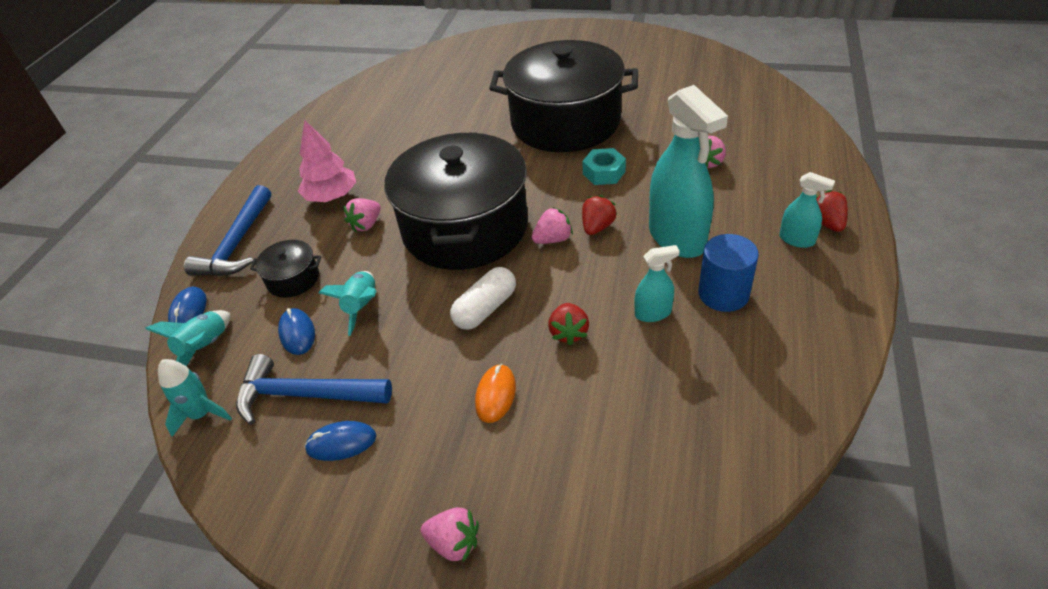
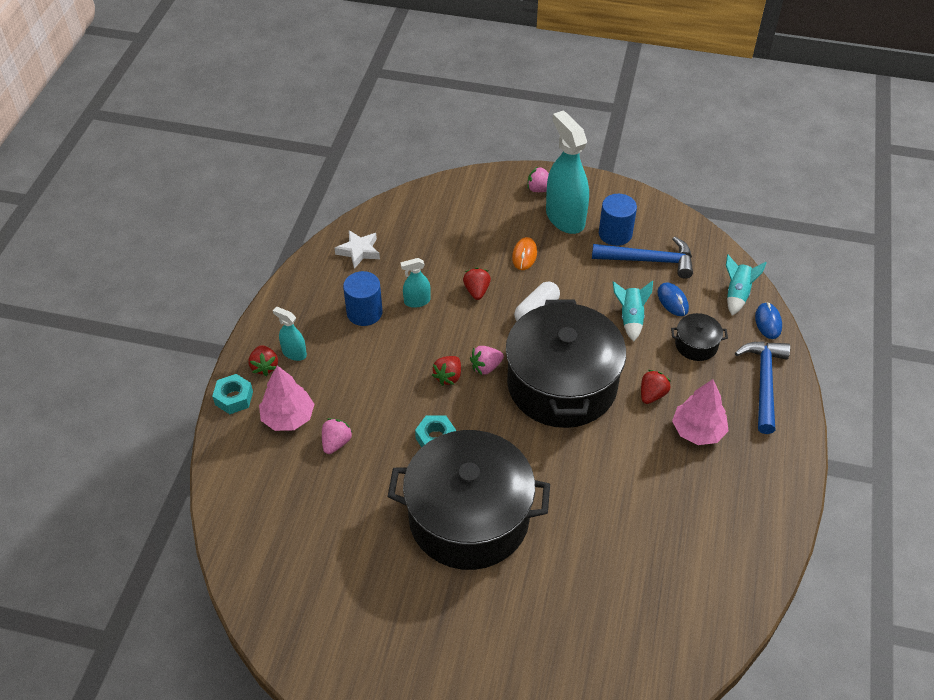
camera: 175 degrees right, 5 degrees up
turquoise rocket [158,359,232,437] -> none
blue mouse [304,421,377,461] -> blue cylinder [599,194,637,246]
pink strawberry [343,198,381,232] -> red strawberry [641,370,670,404]
turquoise spray bottle [649,85,728,258] -> turquoise spray bottle moved to [546,110,589,234]
none -> turquoise nut [212,374,253,414]
none -> pink tree [259,366,314,431]
none -> white star [335,230,380,269]

